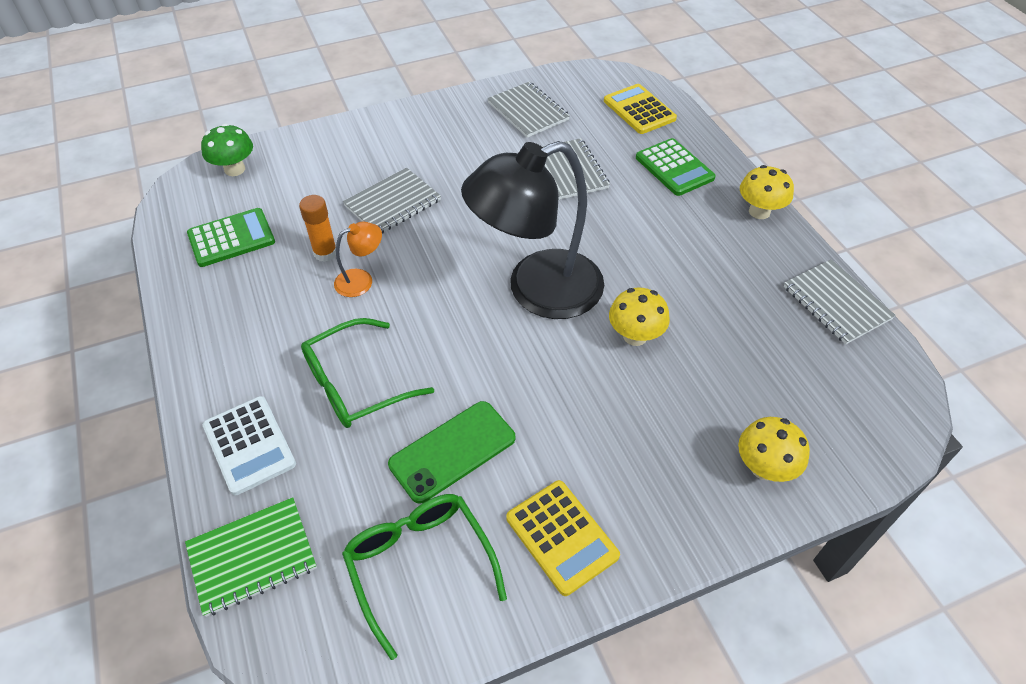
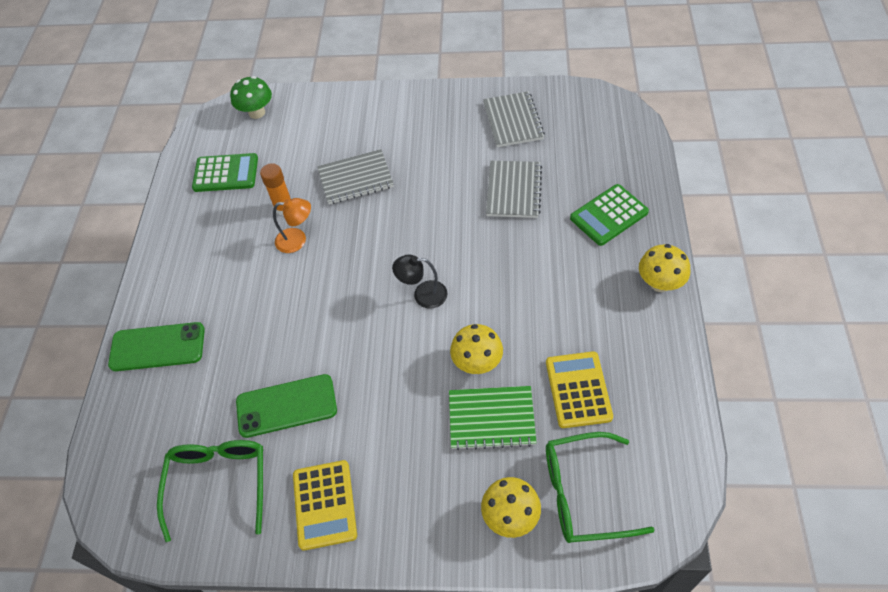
camera: 30 degrees right, 5 degrees up
green notebook [185,497,317,617] -> green notebook moved to [449,386,537,450]
white calculator [203,396,296,495] -> green phone [108,322,205,371]
green glasses [301,318,434,428] -> green glasses moved to [546,432,655,543]
black lamp [461,141,604,319] -> black lamp [392,254,448,309], size x0.41
yellow calculator [604,84,677,134] -> yellow calculator moved to [546,351,613,428]
green calculator [636,138,716,196] -> green calculator turned 60 degrees clockwise [570,184,649,246]
grey notebook [784,259,896,344] -> none

